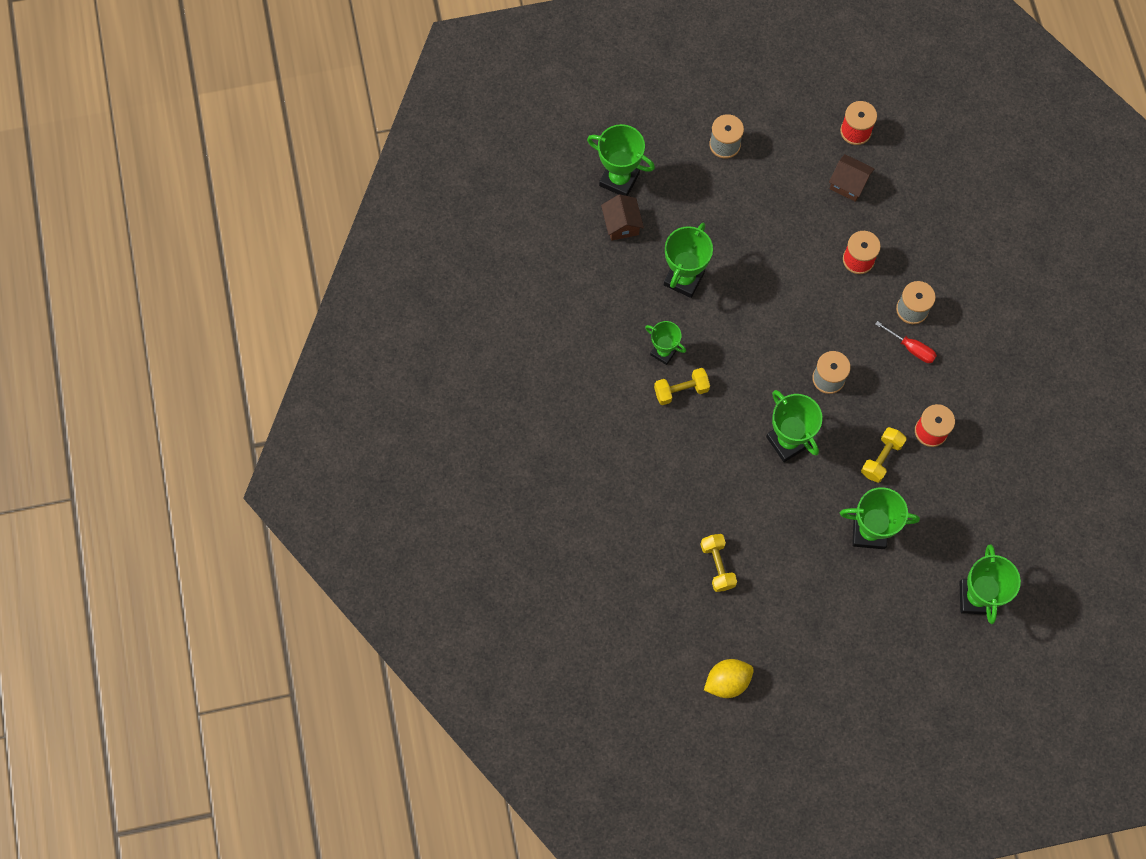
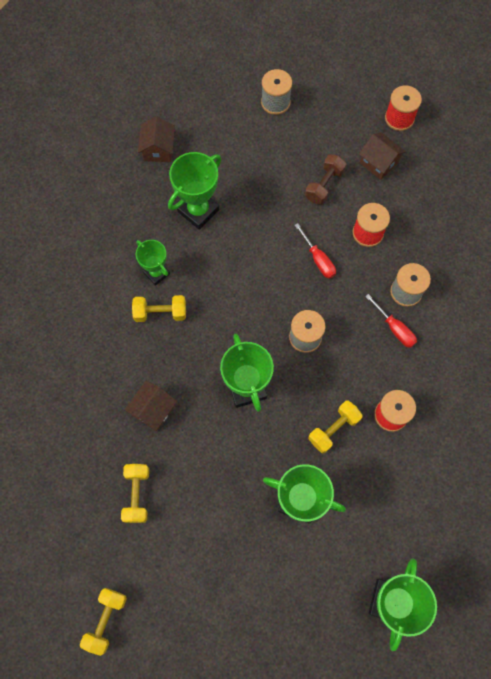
camera: 15 degrees right, 0 degrees up
green trophy [587,124,655,196] -> none
yellow lemon [704,659,754,698] -> yellow dumbbell [80,588,127,656]
none -> brown house [124,381,177,431]
none -> red screwdriver [294,223,336,279]
none -> brown dumbbell [305,154,346,205]

